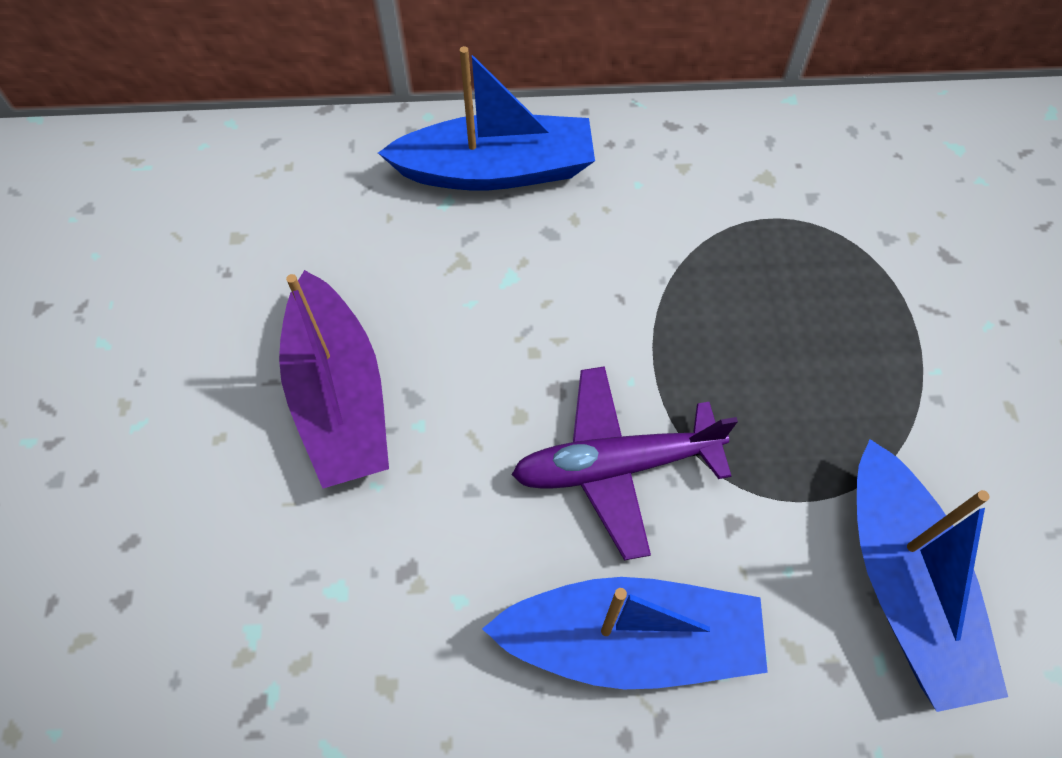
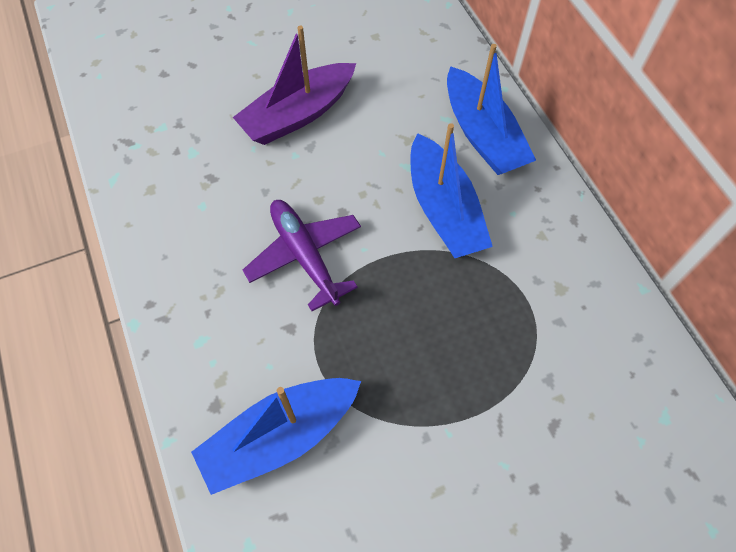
camera: 70 degrees right, 0 degrees up
blue boat [482,577,768,689] -> blue boat moved to [411,123,493,258]

